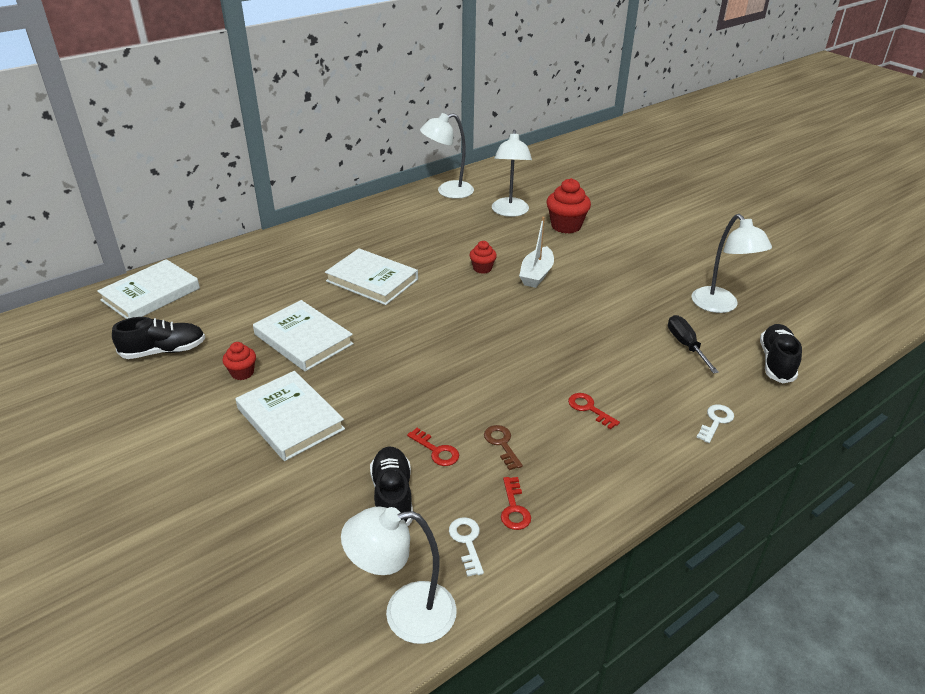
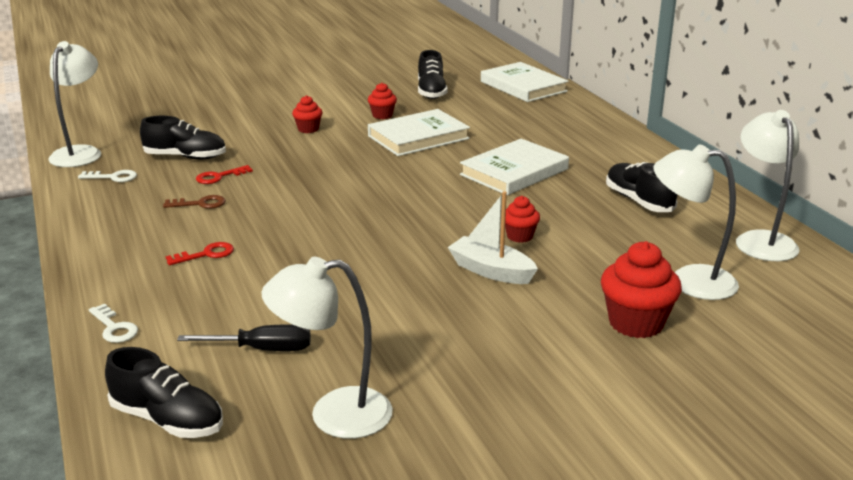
camera: 105 degrees right, 10 degrees down
white book [236,371,345,461] -> red cupcake [292,95,323,133]
red key [501,477,531,530] -> none
none -> black shoe [606,162,677,212]

